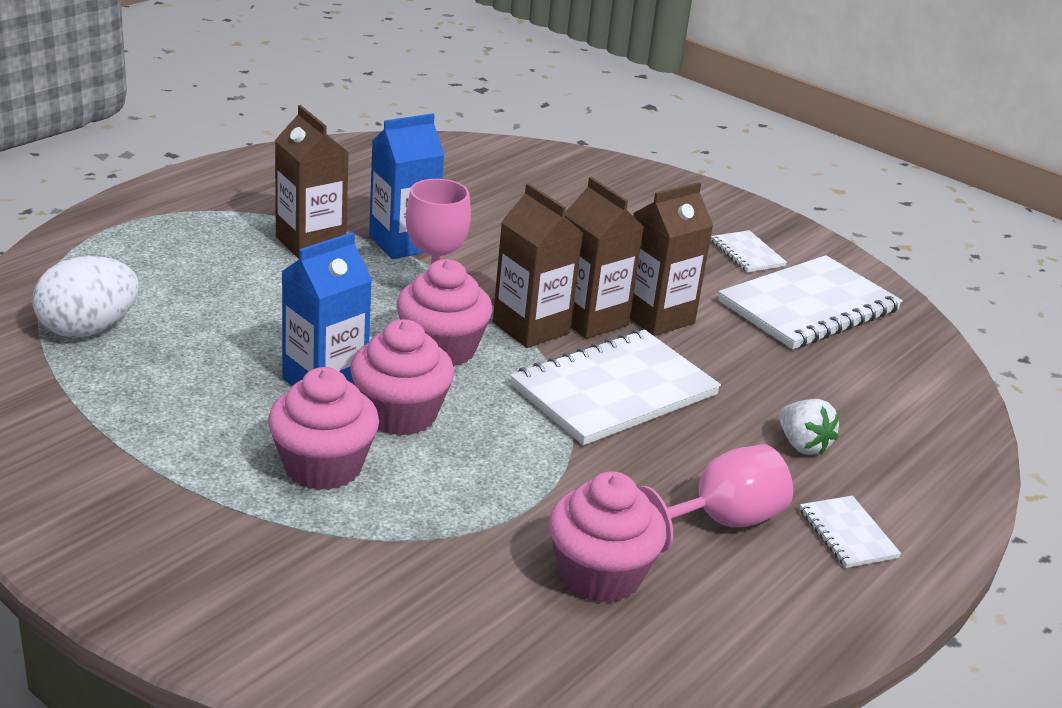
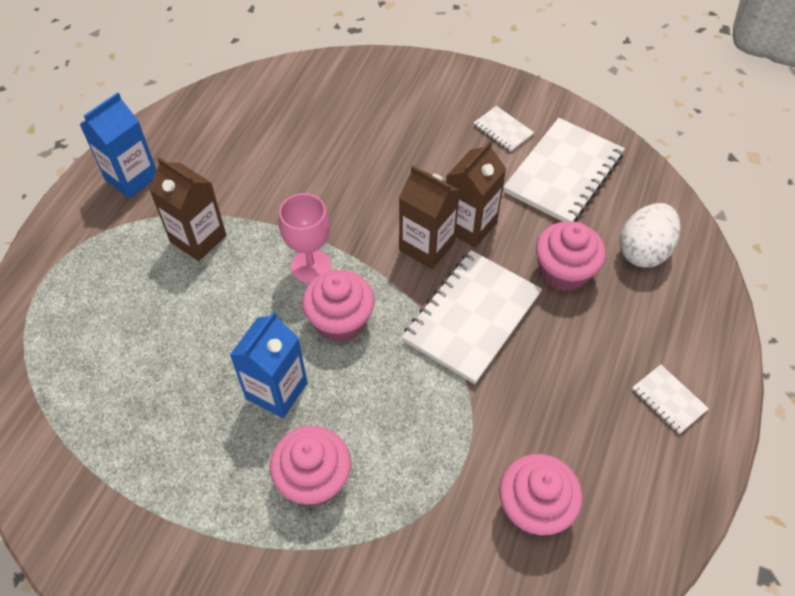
camera: 15 degrees left, 25 degrees up
white egg [33,256,139,338] -> white egg moved to [620,203,681,267]
pink cupcake [350,319,454,436] -> pink cupcake moved to [536,222,606,291]
blue carton [369,113,445,259] -> blue carton moved to [80,92,157,199]
brown carton [493,183,583,348] -> none
pink goblet [638,444,793,553] -> none
white strawberry [779,399,839,455] -> none

